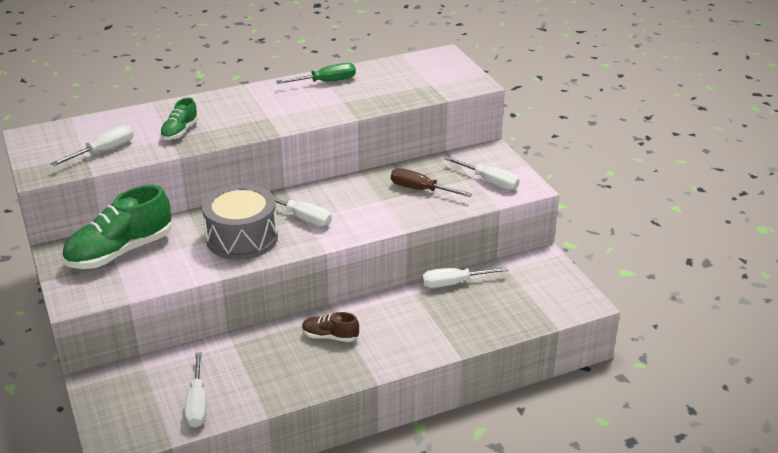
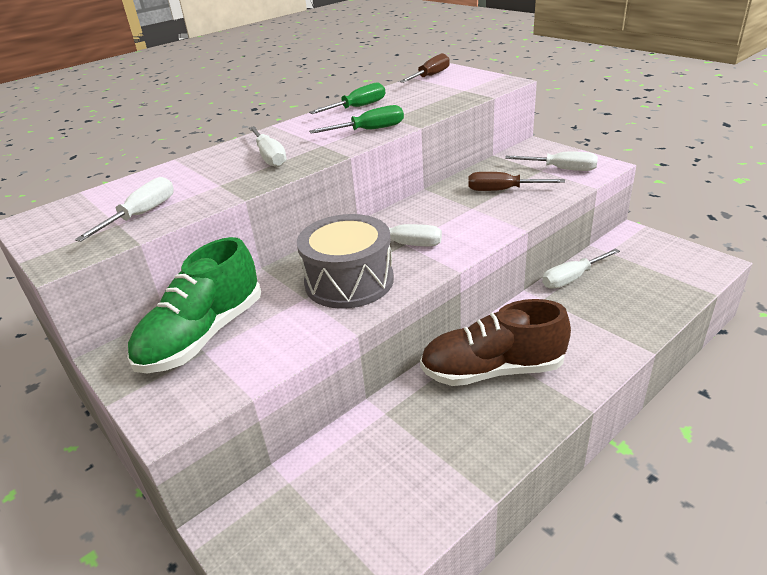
camera: 15 degrees left, 0 degrees up
green shoe [160,98,198,140] -> none
white screwdriver [185,352,206,428] -> white screwdriver moved to [249,126,287,167]
brown shoe [302,312,359,342] -> brown shoe [420,299,571,386], size x2.00
none -> green screwdriver [309,105,404,134]
none -> brown screwdriver [399,53,450,83]

